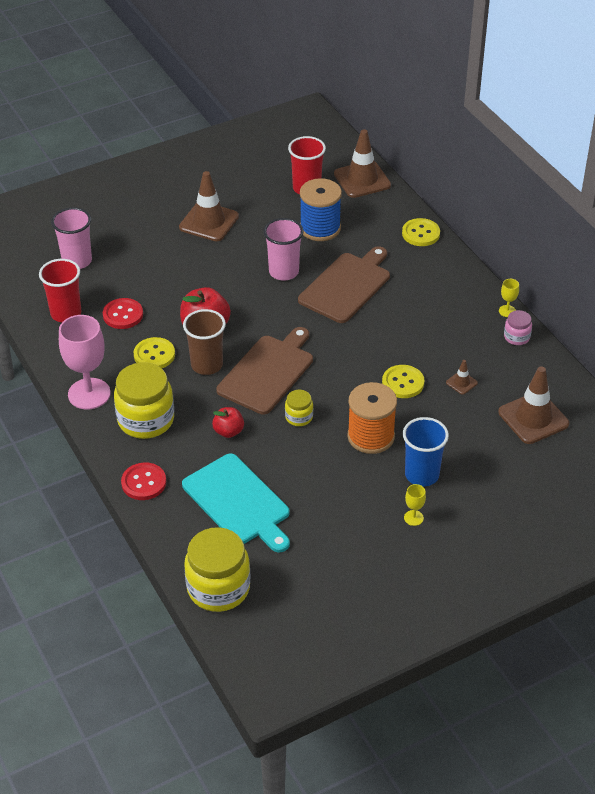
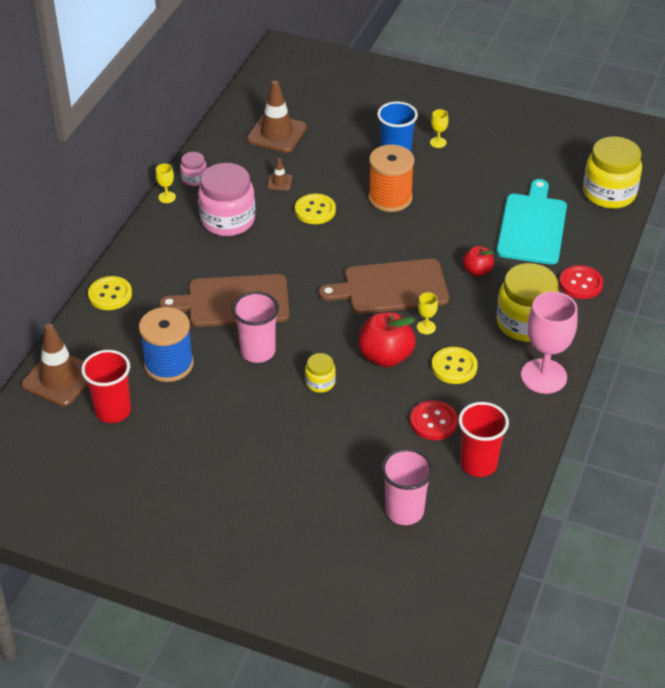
camera: 130 degrees left, 0 degrees up
brown traffic cone [179,171,239,241] -> none
brown cup [183,309,226,375] -> yellow goblet [417,292,438,334]
yellow jar [285,390,313,426] -> yellow jar moved to [305,353,336,393]
none -> pink jar [198,163,255,236]

